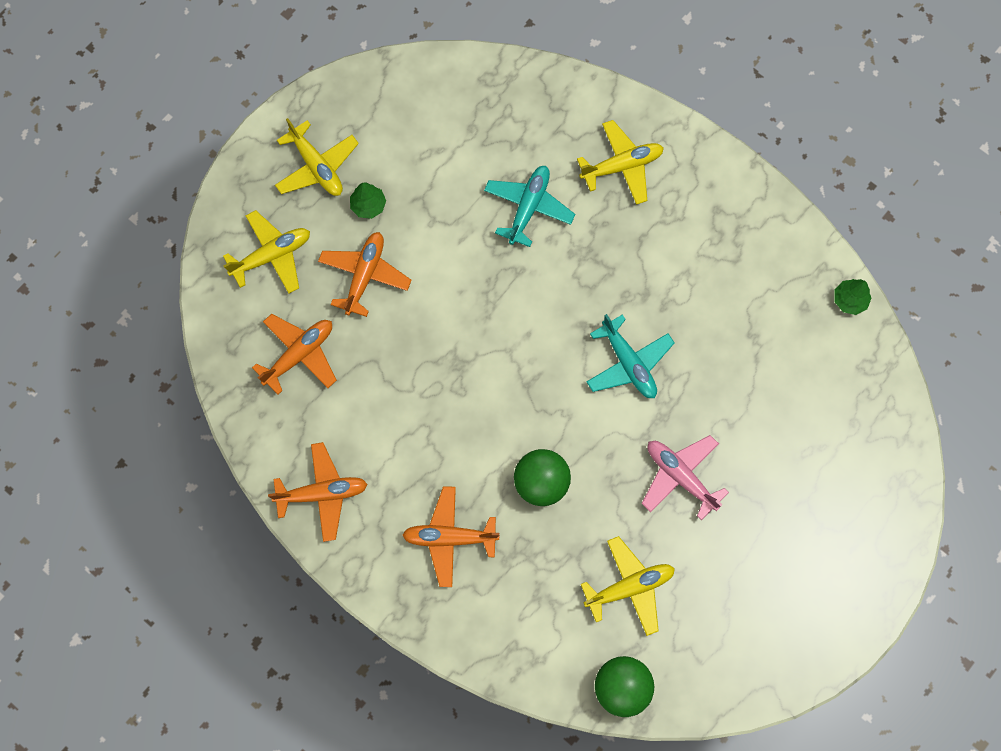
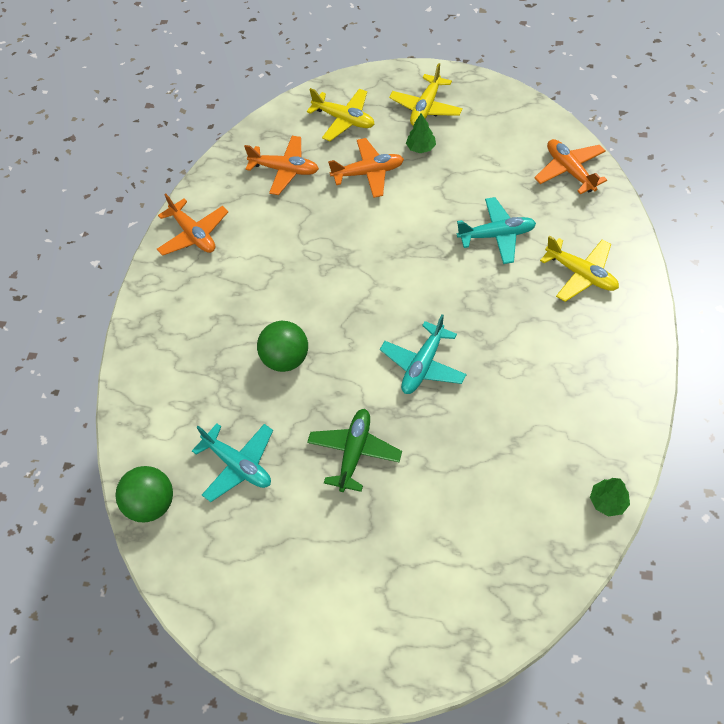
camera: 65 degrees right, 15 degrees down
orange plane [402,486,499,587] -> orange plane moved to [534,139,607,194]
yellow plane [581,536,675,636] -> turquoise plane [192,424,273,502]
pink plane [642,435,729,520] -> green plane [307,409,402,492]

